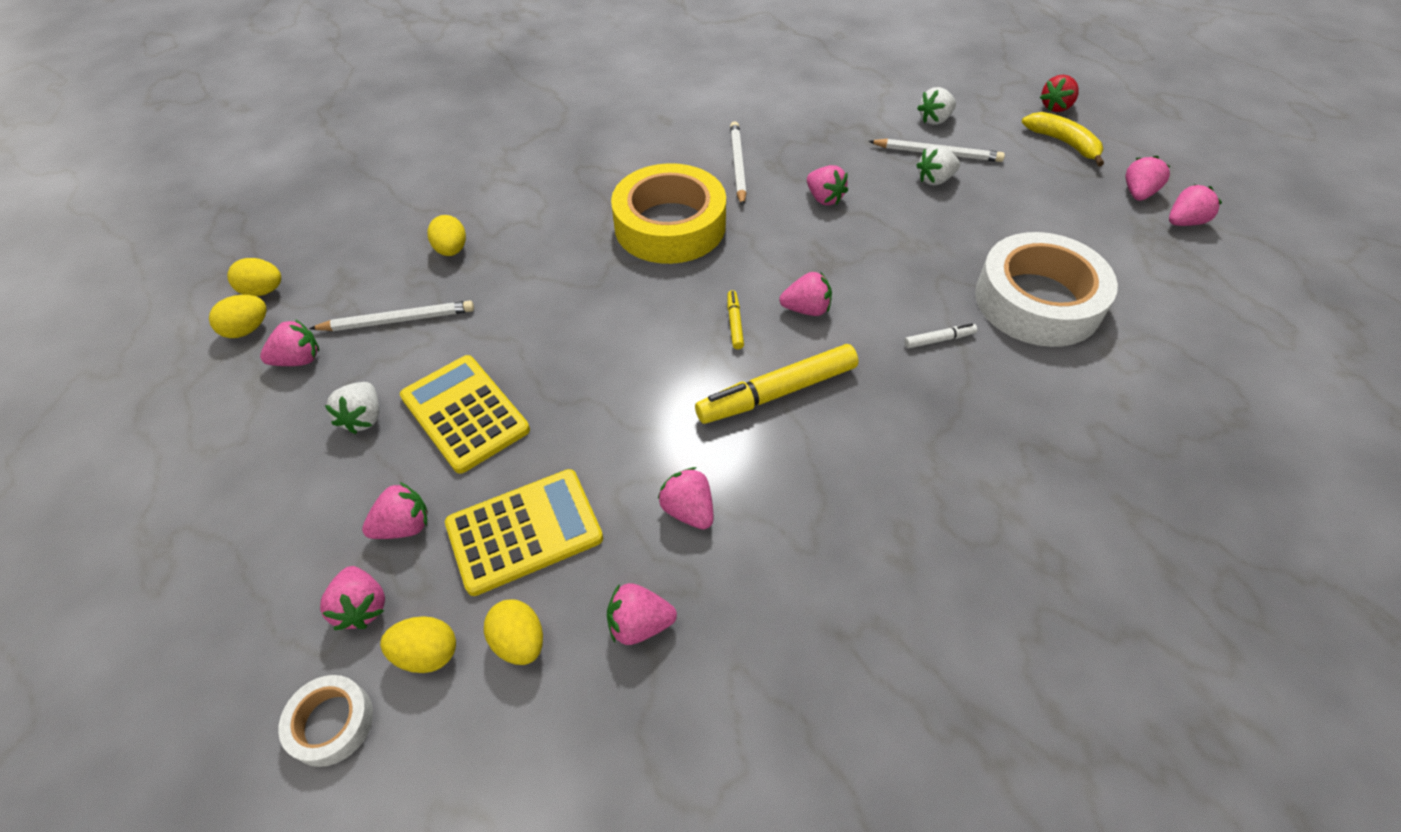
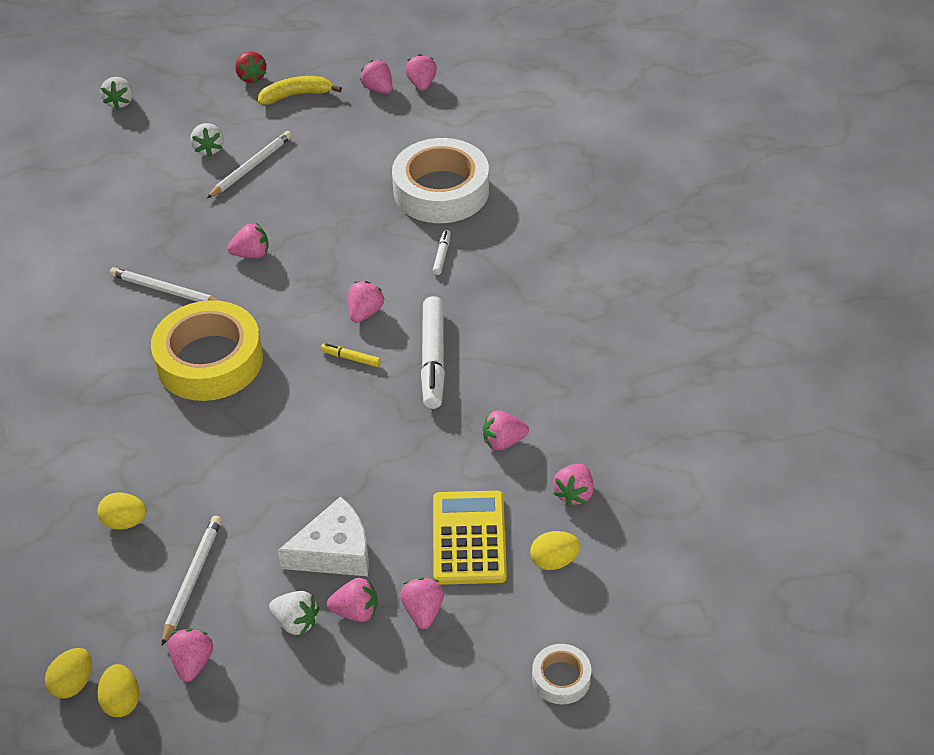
camera: 65 degrees left, 5 degrees down
pink strawberry [320,566,385,630] -> pink strawberry moved to [327,578,378,622]
yellow egg [380,616,456,673] -> none
yellow calculator [400,355,530,474] -> white cheese [278,496,369,576]
yellow marker [695,344,858,424] -> white marker [421,296,445,409]
white strawberry [916,145,960,186] -> white strawberry moved to [101,77,133,110]

